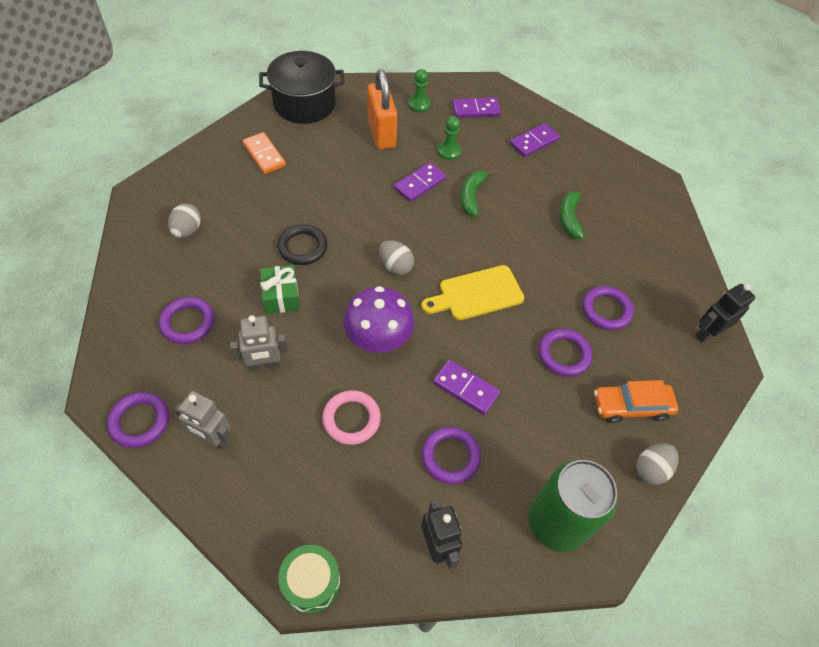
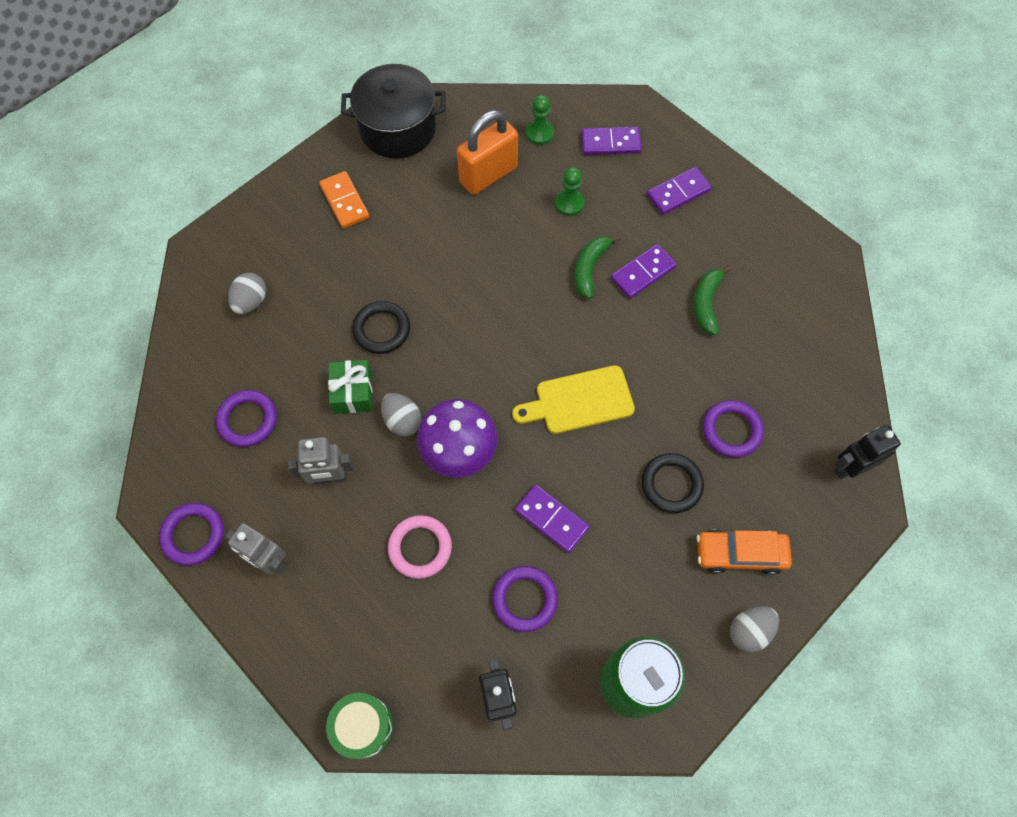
camera: 10 degrees right, 10 degrees up
orange padlock [367,69,398,149] -> orange padlock turned 60 degrees clockwise [457,110,518,195]
grey egg [379,240,414,275] -> grey egg moved to [381,393,422,437]
purple domino [394,162,446,202] -> purple domino moved to [611,244,677,299]
purple ring [539,329,592,377] -> black ring [641,453,704,513]

